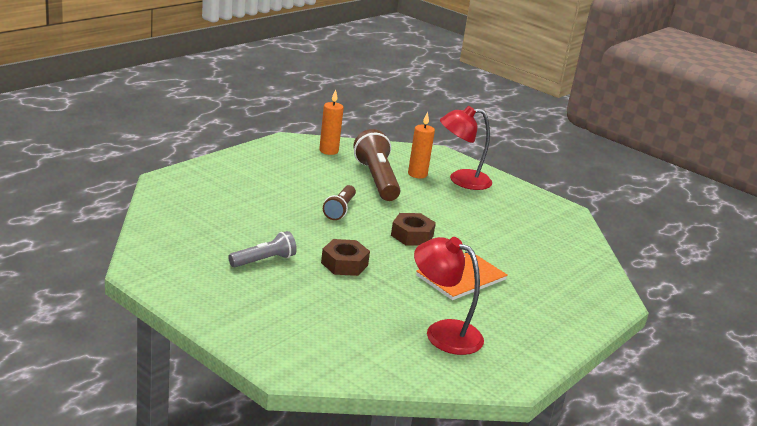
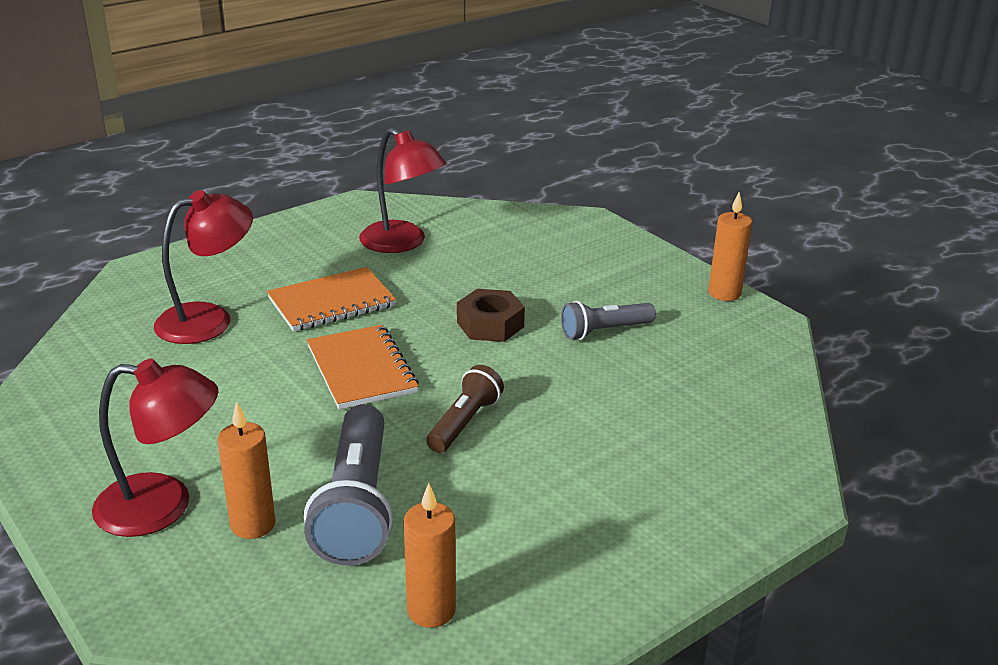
camera: 165 degrees left, 5 degrees up
brown flashlight [353,129,400,201] -> grey flashlight [304,404,393,566]
brown nut [391,213,436,246] -> orange notebook [307,325,419,409]
none -> red lamp [154,190,253,344]
none -> orange candle [708,192,752,301]

